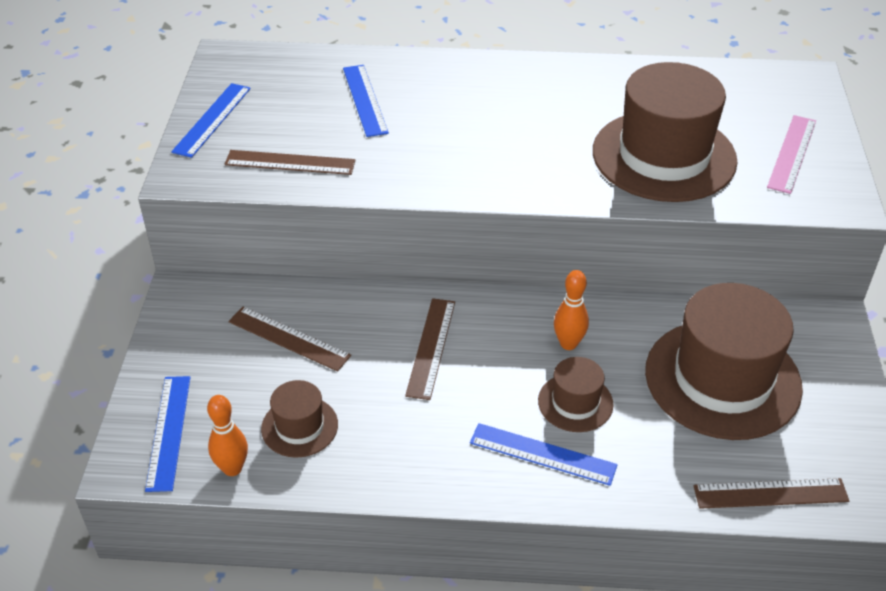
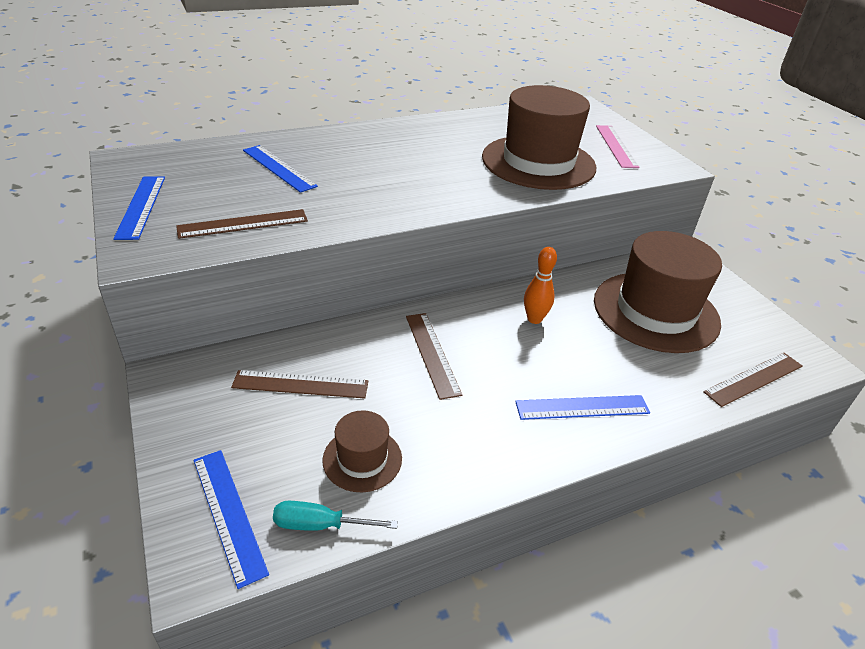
camera: 30 degrees left, 5 degrees down
orange bowling pin [207,395,248,476] -> turquoise screwdriver [273,501,398,531]
brown hat [538,357,613,432] -> none

